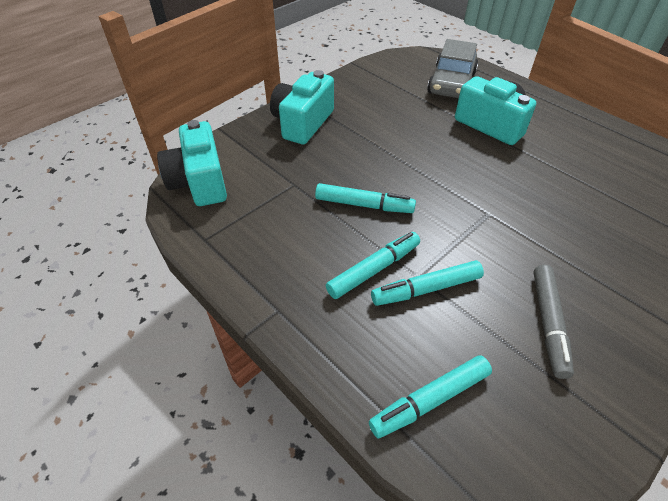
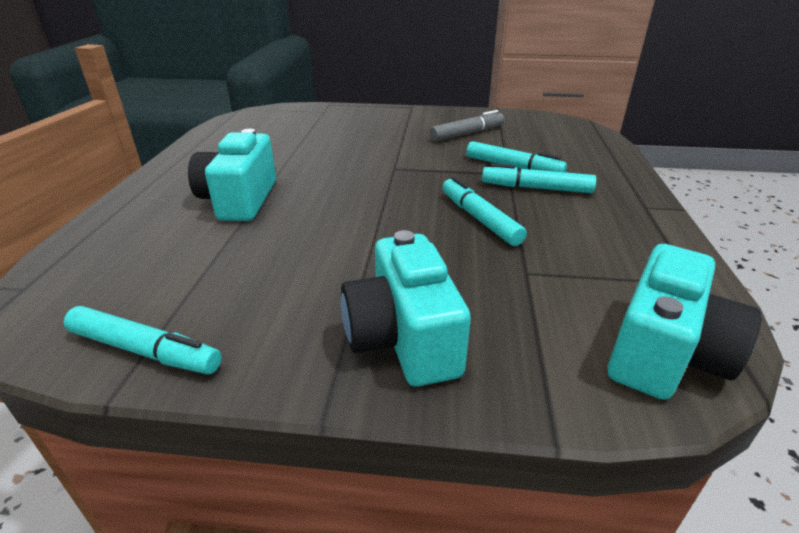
camera: 130 degrees left, 15 degrees down
turquoise camera [270,70,334,144] -> turquoise camera turned 90 degrees clockwise [341,230,471,387]
turquoise marker [369,355,492,438] -> turquoise marker moved to [63,306,222,374]
grey car [427,39,478,98] -> none

